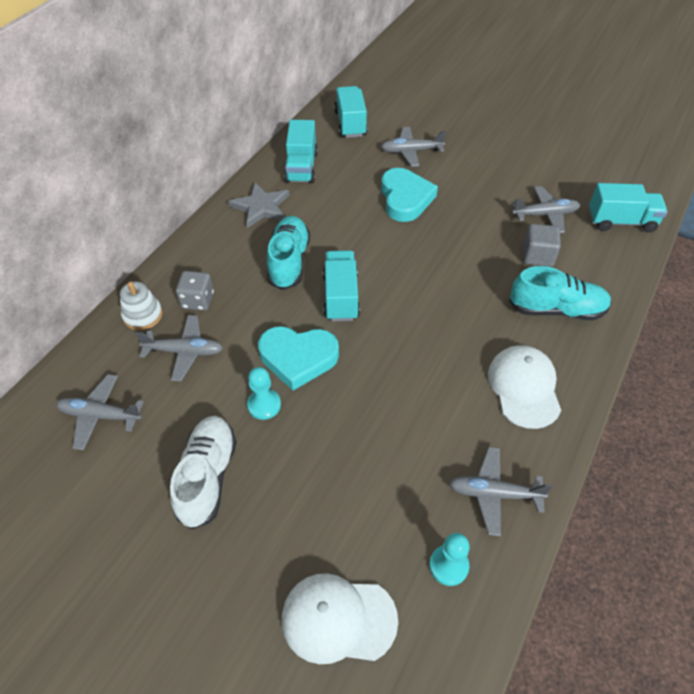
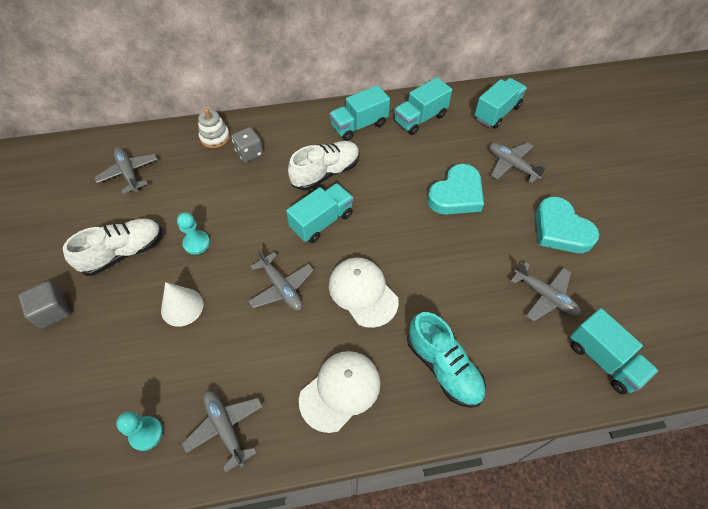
camera: 50 degrees right, 5 degrees up
grey plane [136,315,223,381] -> grey plane moved to [248,249,314,311]
grey star [228,182,290,228] -> turquoise truck [330,85,390,141]
turquoise heart [258,326,339,390] -> turquoise heart moved to [536,197,599,253]
turquoise shoe [267,216,310,290] -> white shoe [288,141,360,190]
white cap [282,573,398,664] -> white cap moved to [329,258,399,328]
grey cube [523,224,561,267] -> grey cube moved to [19,281,70,329]
none -> white cone [161,282,203,327]

